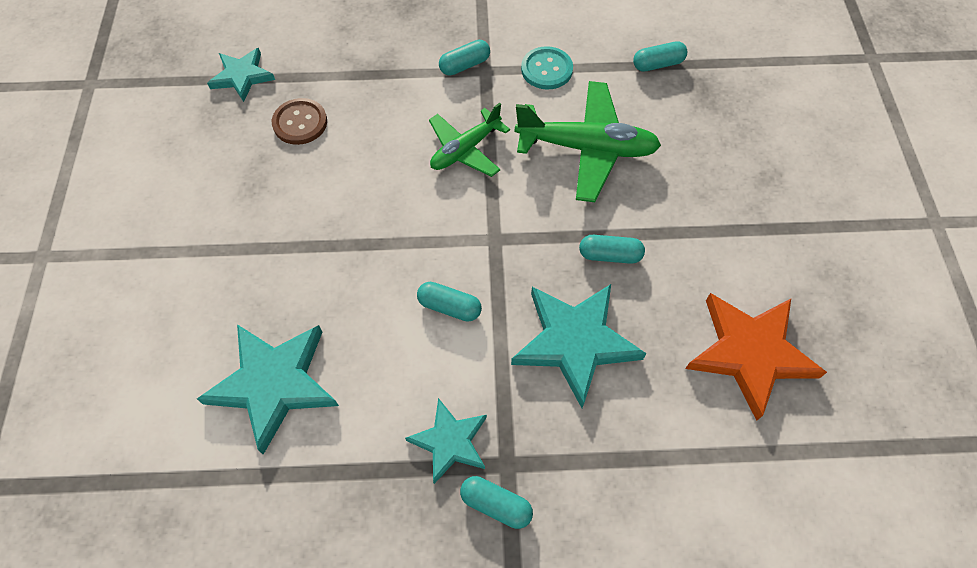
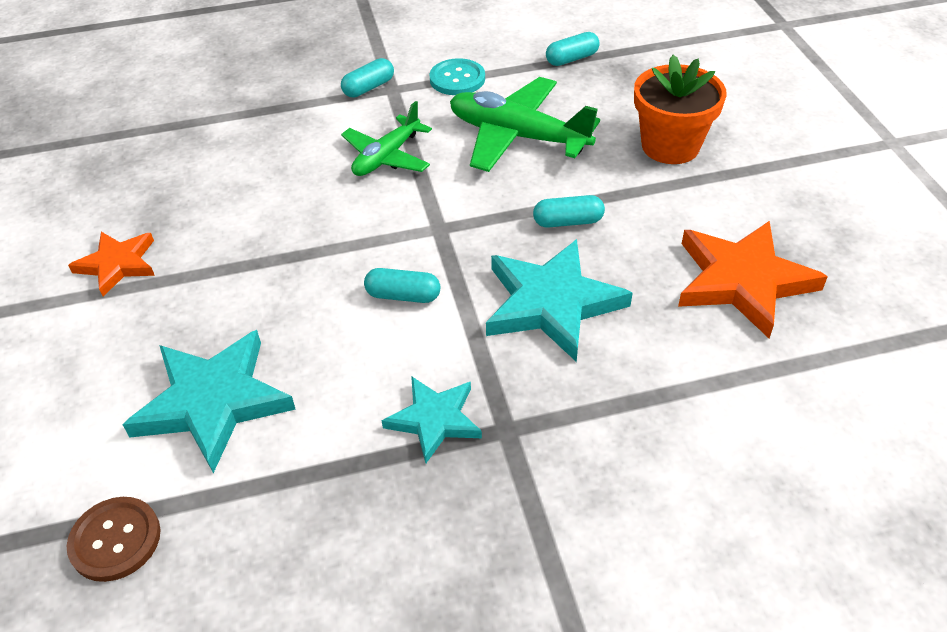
camera: 10 degrees left, 15 degrees down
turquoise star [207,48,275,102] -> none
brown button [272,98,327,145] -> brown button moved to [67,497,161,582]
turquoise capsule [460,476,533,529] -> none
green plane [514,81,661,202] -> green plane turned 150 degrees counterclockwise [450,77,600,172]
none -> orange star [68,232,155,296]
none -> orange flower pot [634,55,727,164]

